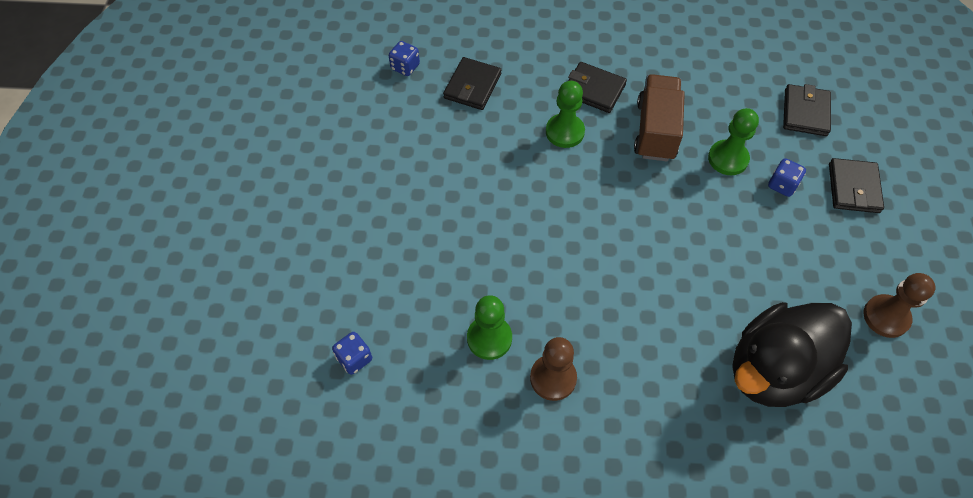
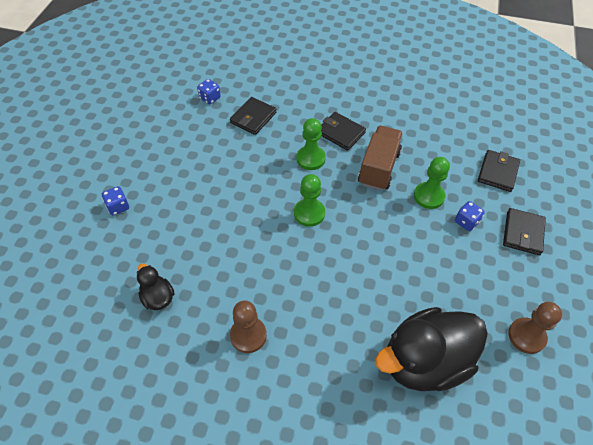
camera: 10 degrees right, 5 degrees down
blue dice [332,332,372,375] -> blue dice moved to [102,186,129,215]
green pawn [467,295,512,360] -> green pawn moved to [294,174,325,227]
none -> black duck [137,263,175,310]

